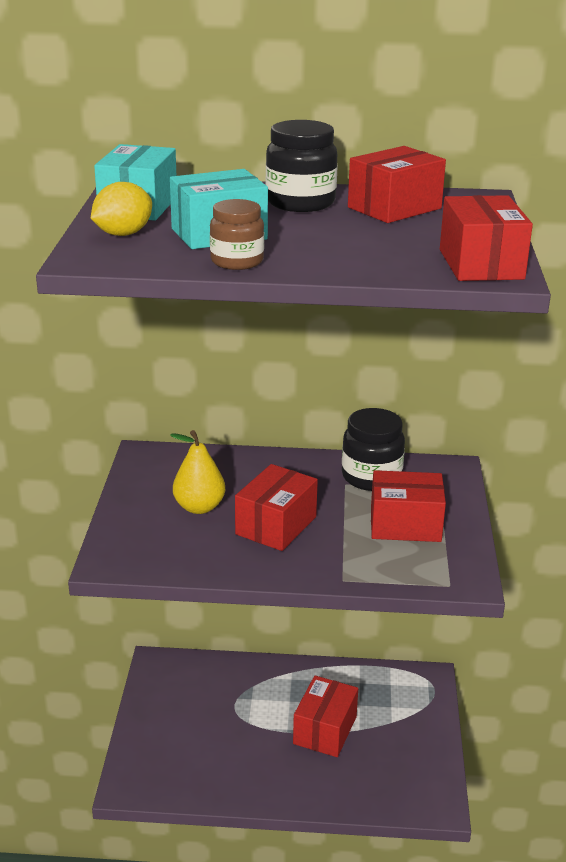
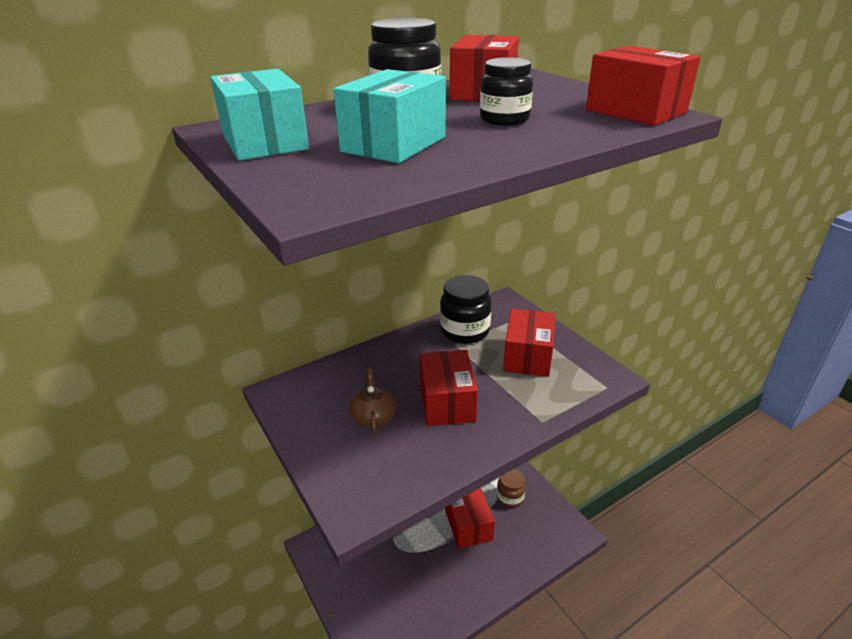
camera: 35 degrees left, 5 degrees up
yellow lemon [91,182,152,236] -> none
yellow pear [170,430,225,514] -> brown teapot [349,368,396,434]
brown jar [210,199,264,270] -> brown jar moved to [497,469,526,508]
red box [371,470,446,542] -> red box turned 45 degrees counterclockwise [503,309,555,377]
none -> black jar [480,57,533,126]

